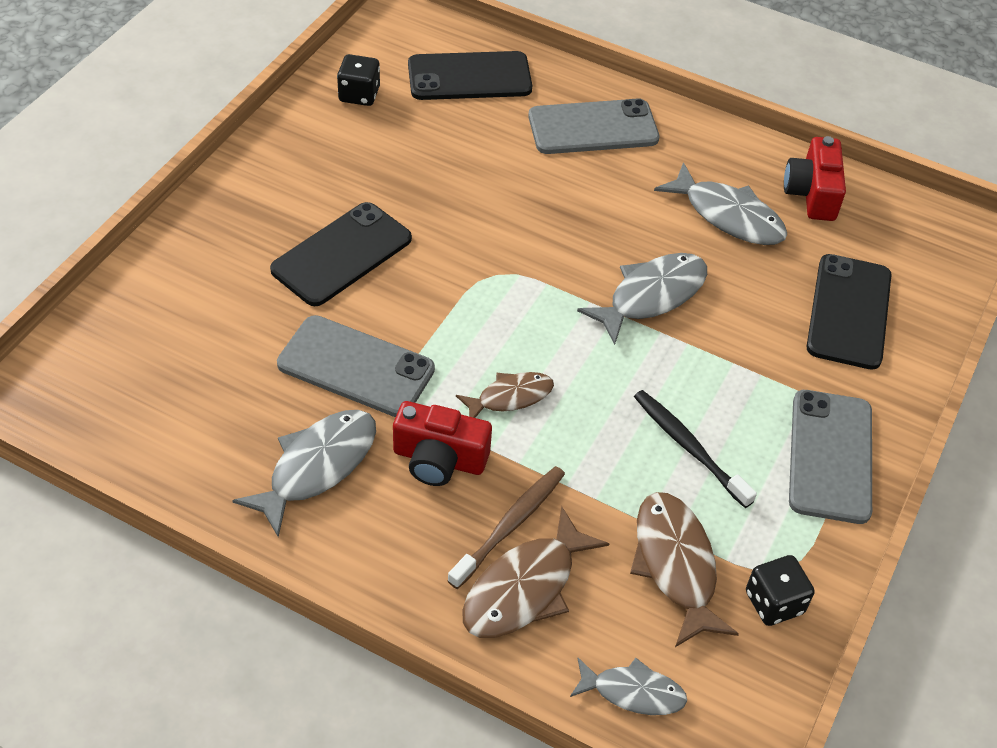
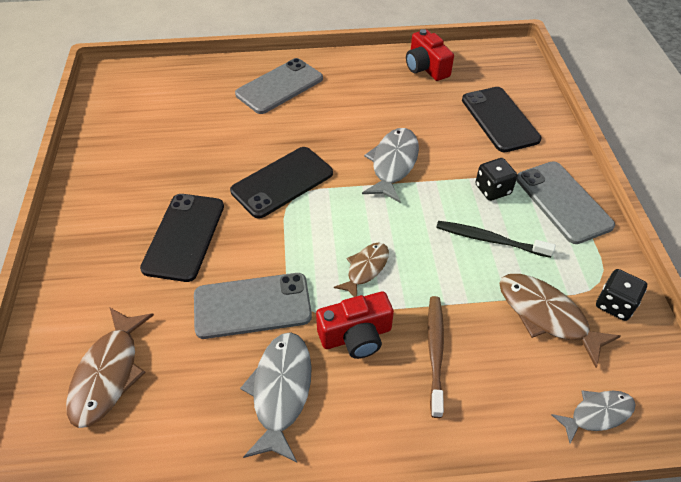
camera: 30 degrees left, 0 degrees up
black dice [337,54,380,106] -> black dice moved to [475,158,518,201]
black phone [408,51,532,100] -> black phone moved to [230,147,333,219]
brown fish [462,506,610,638] -> brown fish moved to [66,308,154,428]
grey fish [654,162,787,245] -> none

